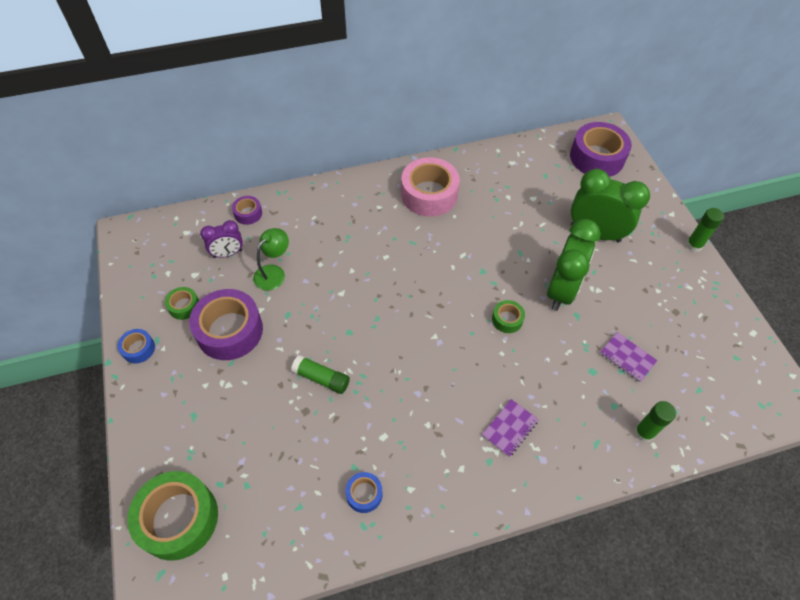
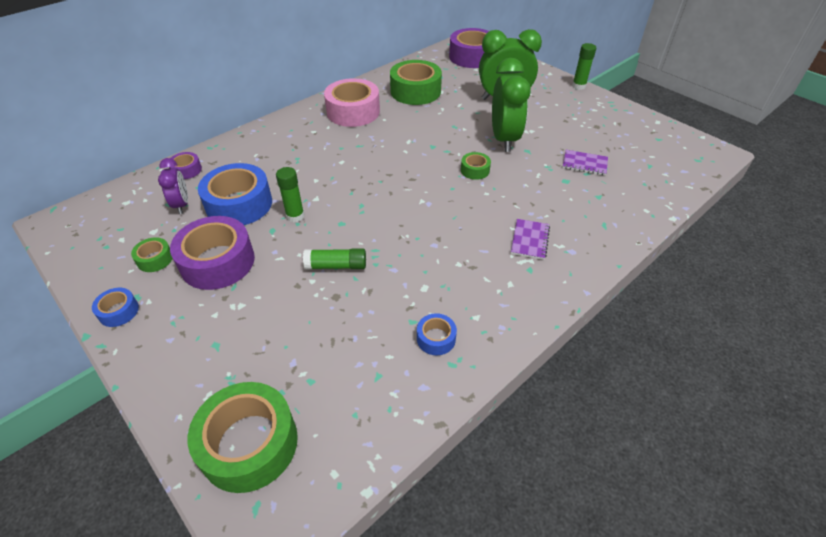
camera: 25 degrees left, 10 degrees down
purple clock [200,220,243,258] -> purple clock turned 60 degrees counterclockwise [158,158,188,214]
green lamp [253,228,289,291] -> blue tape [198,163,272,225]
green glue stick [634,401,676,442] -> green glue stick moved to [276,167,305,222]
none -> green tape [390,60,442,105]

